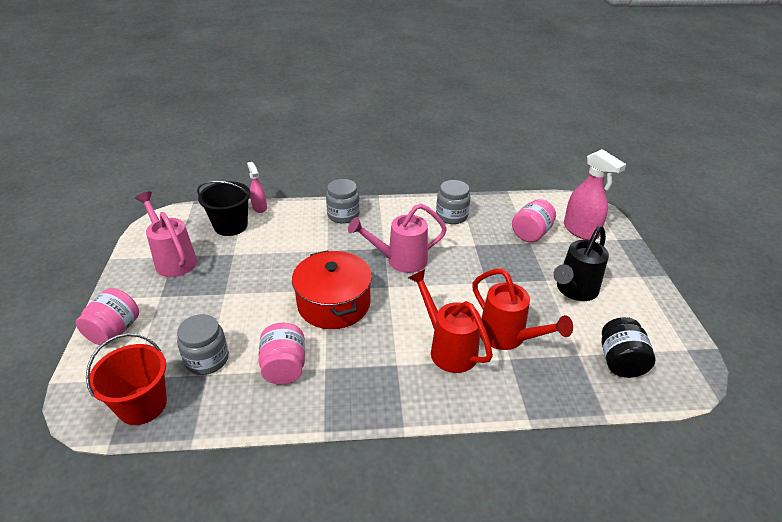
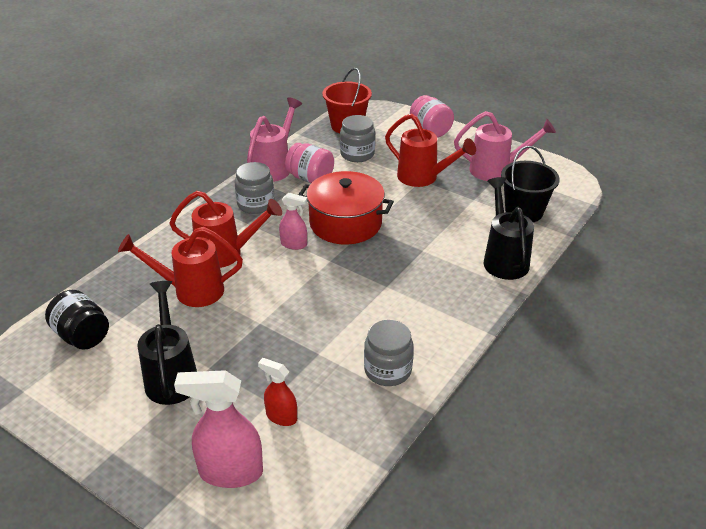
camera: 130 degrees right, 0 degrees up
pink spray bottle [247,162,267,213] -> pink spray bottle moved to [279,193,307,250]
grey jar [326,179,360,223] -> grey jar moved to [235,162,275,214]
pink watering can [348,203,447,273] -> pink watering can moved to [247,97,302,182]
pink jar [512,199,556,242] -> red spray bottle [258,358,297,426]
none -> red watering can [385,114,476,187]
none -> black watering can [483,177,534,280]

